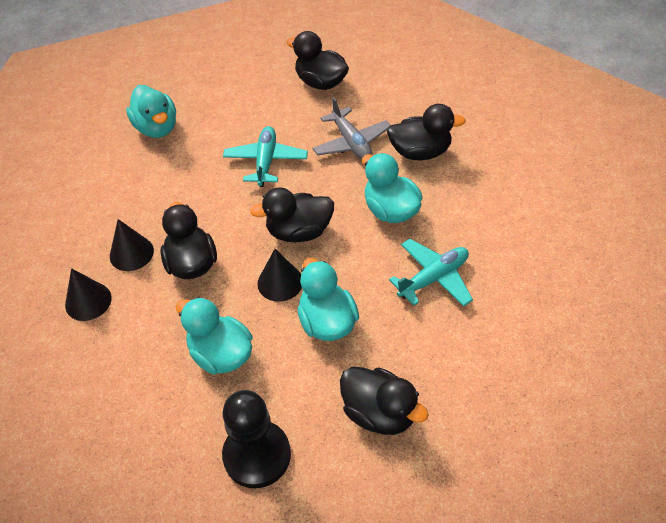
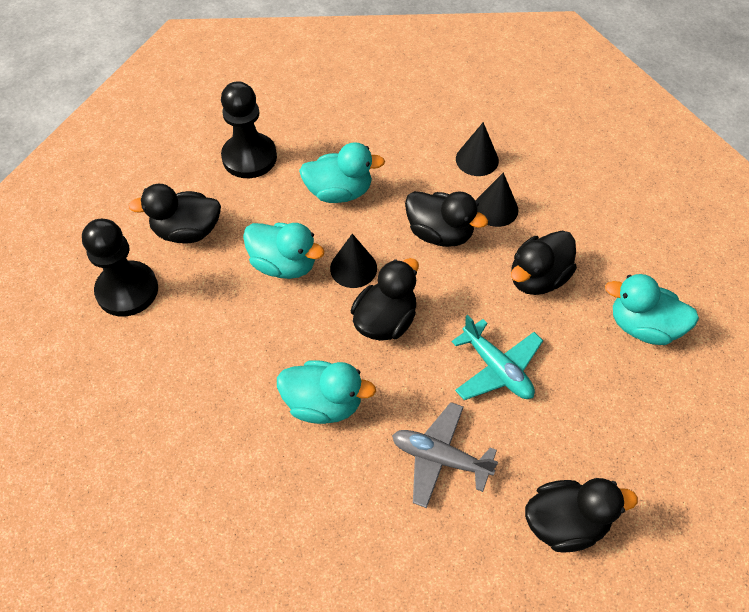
camera: 135 degrees right, 5 degrees up
black duck [387,104,466,160] -> black duck moved to [511,231,577,295]
turquoise plane [389,239,473,307] -> none
none -> black pawn [82,219,158,317]

